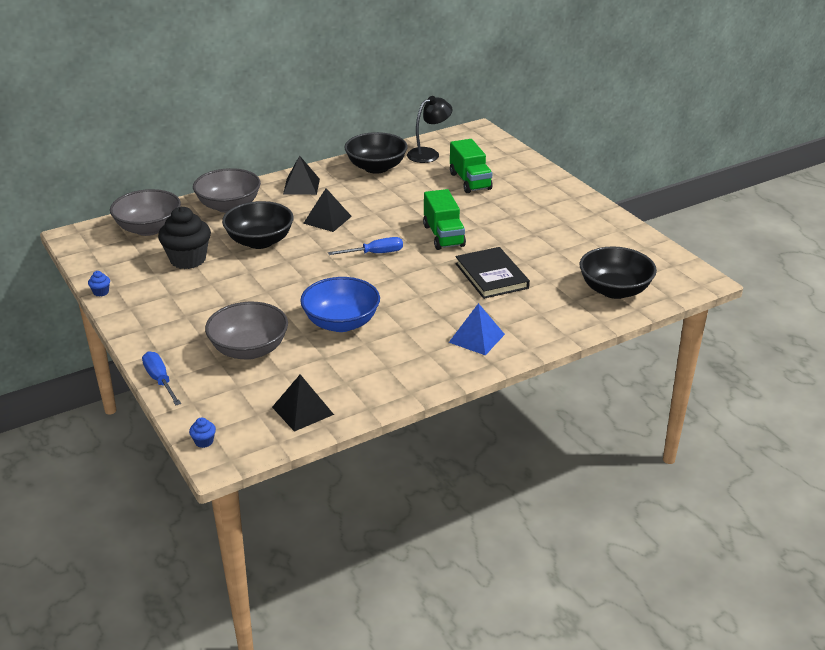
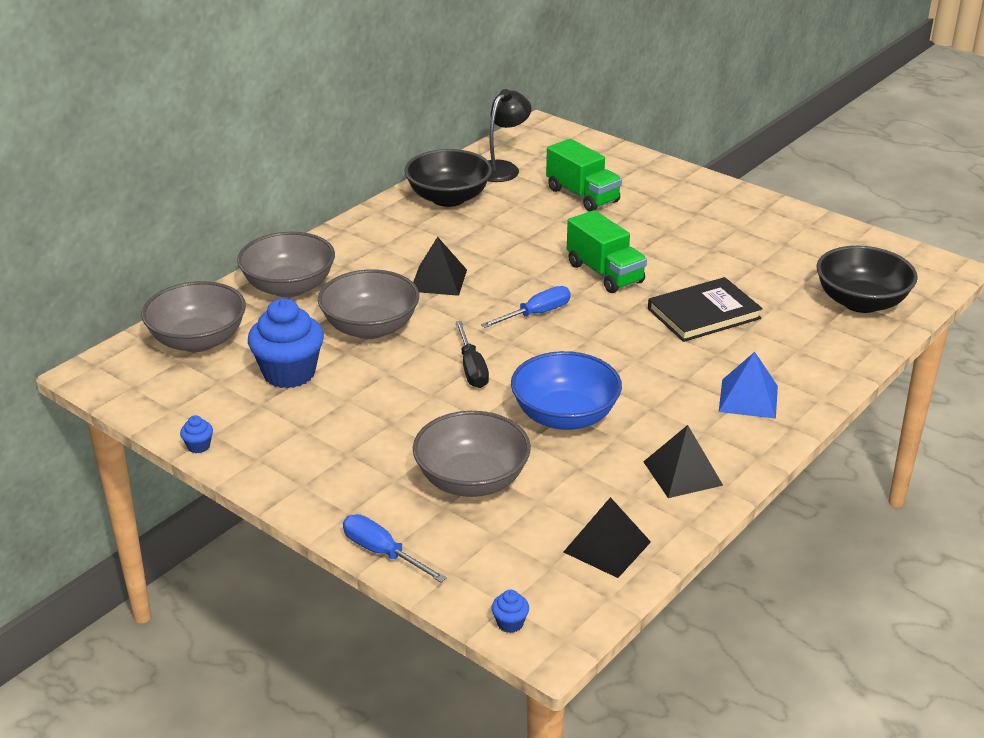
camera: 20 degrees left, 0 degrees up
black cupcake [158,207,211,269] -> blue cupcake [248,298,324,388]
black bowl [222,201,294,249] -> grey bowl [318,269,419,339]
black pyramid [283,156,320,195] -> black pyramid moved to [643,425,723,498]
black book [455,247,530,299] -> black book turned 75 degrees counterclockwise [648,277,763,342]
none -> black screwdriver [455,321,489,388]

